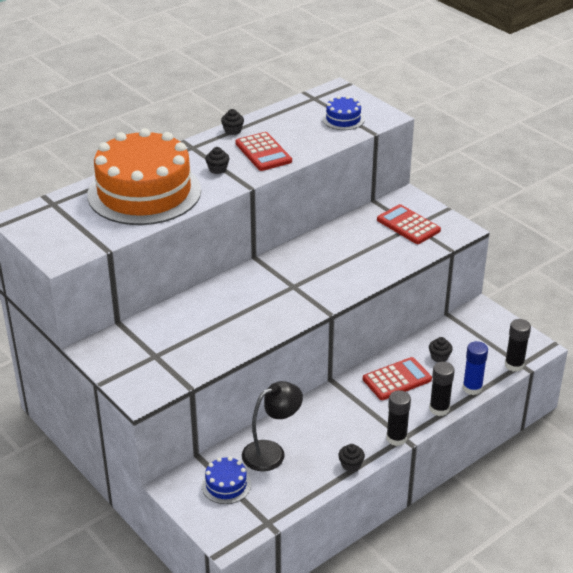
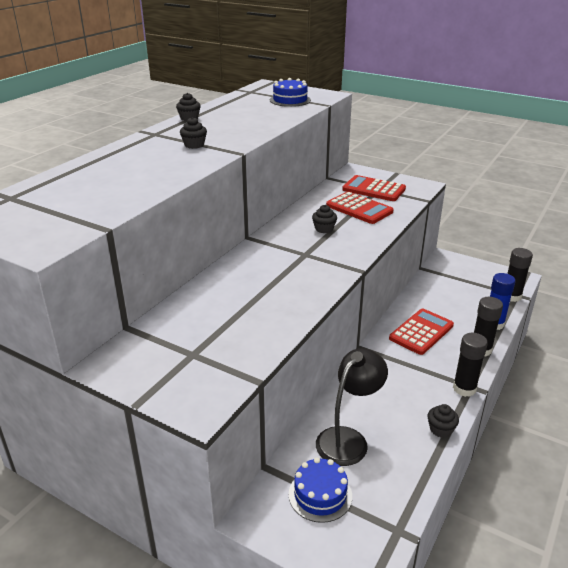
camera: 20 degrees left, 5 degrees down
orange cake [87,128,201,225] -> none
red calculator [235,132,292,171] -> red calculator moved to [326,191,394,224]
black cupcake [429,337,453,362] -> black cupcake moved to [312,205,337,233]

